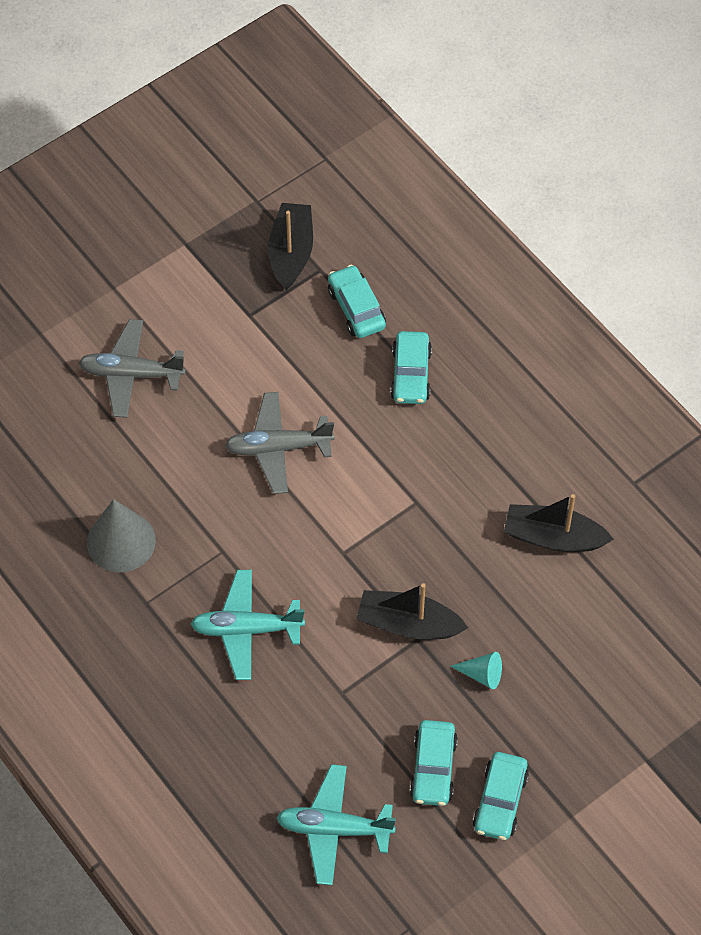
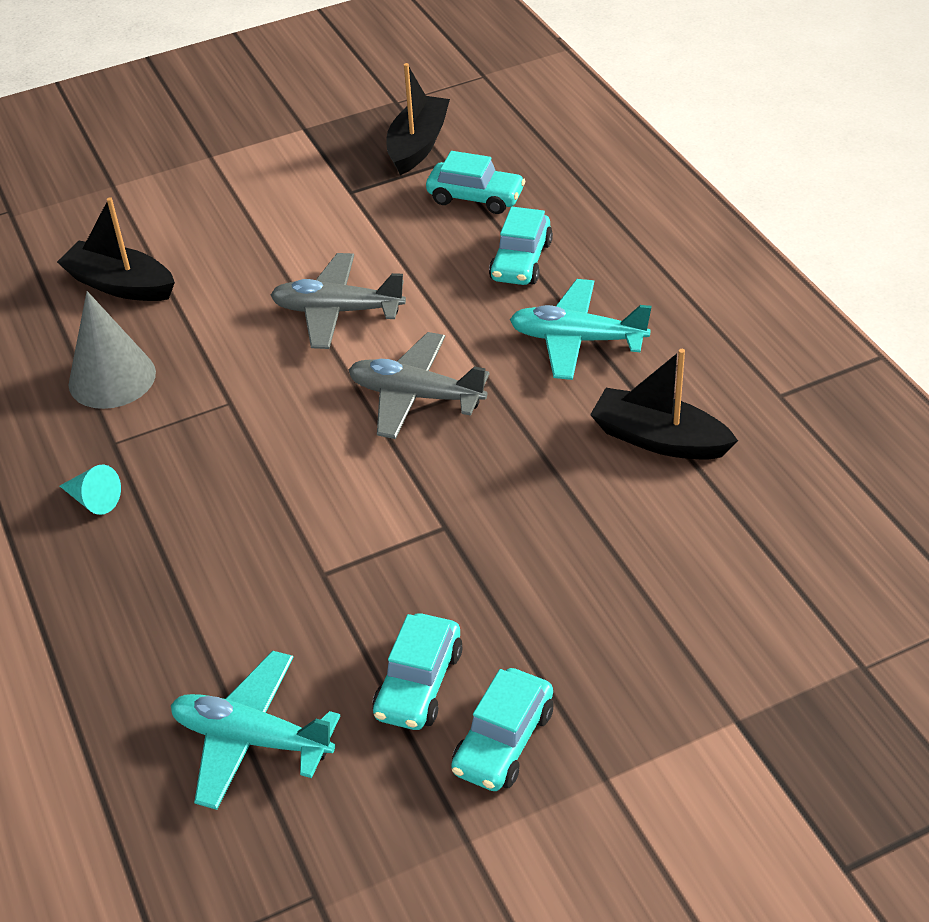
camera: 15 degrees right, 15 degrees down
grey plane [78,319,186,418] -> grey plane moved to [349,332,489,439]
turquoise plane [191,570,305,680] -> turquoise plane moved to [510,279,652,380]
turquoise car [328,265,386,338] -> turquoise car turned 120 degrees clockwise [426,151,526,214]
black boat [356,583,468,640] -> black boat moved to [57,197,175,301]
turquoise cone [450,652,502,689] -> turquoise cone moved to [60,465,121,515]

